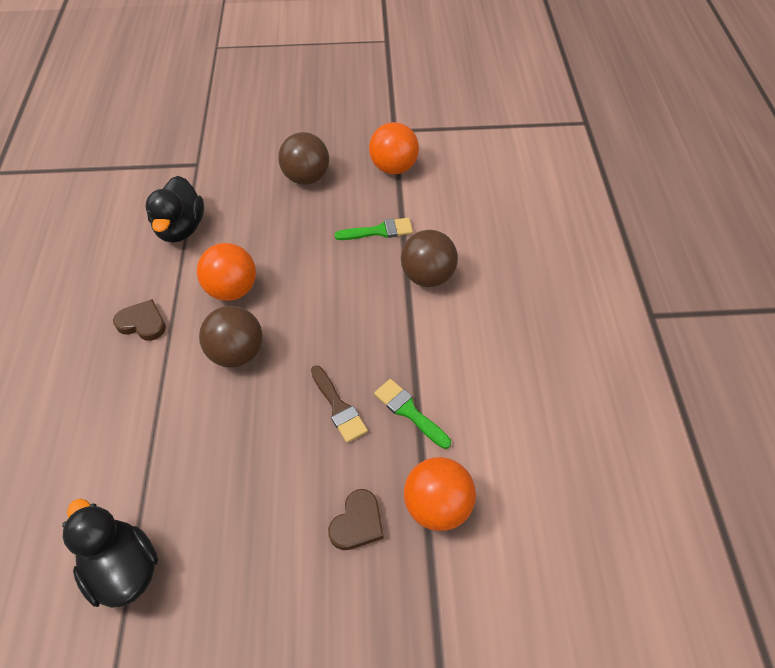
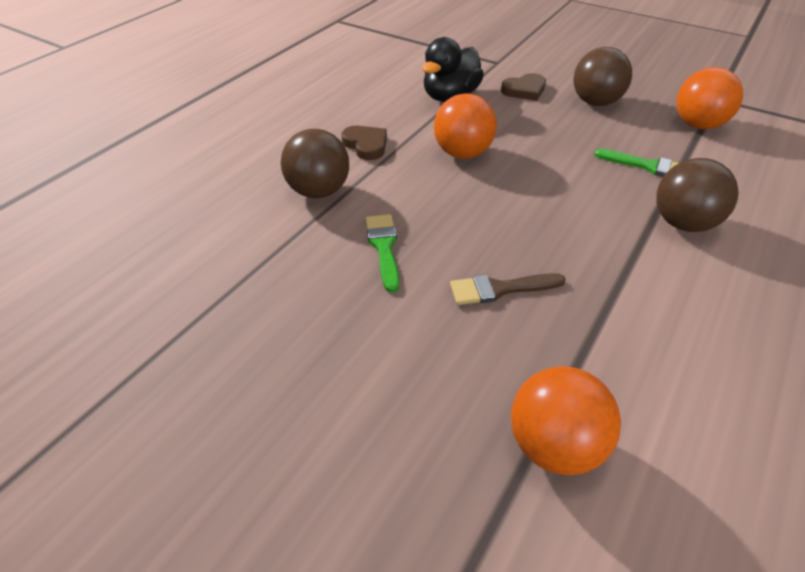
camera: 35 degrees right, 10 degrees down
black duck [62,499,158,608] -> none
brown ball [199,306,263,368] -> brown ball moved to [281,129,349,198]
brown brush [311,365,368,443] -> brown brush turned 75 degrees clockwise [450,273,566,305]
brown heart [328,489,384,550] -> brown heart moved to [501,73,546,101]
green brush [374,379,451,449] -> green brush moved to [365,214,399,292]

